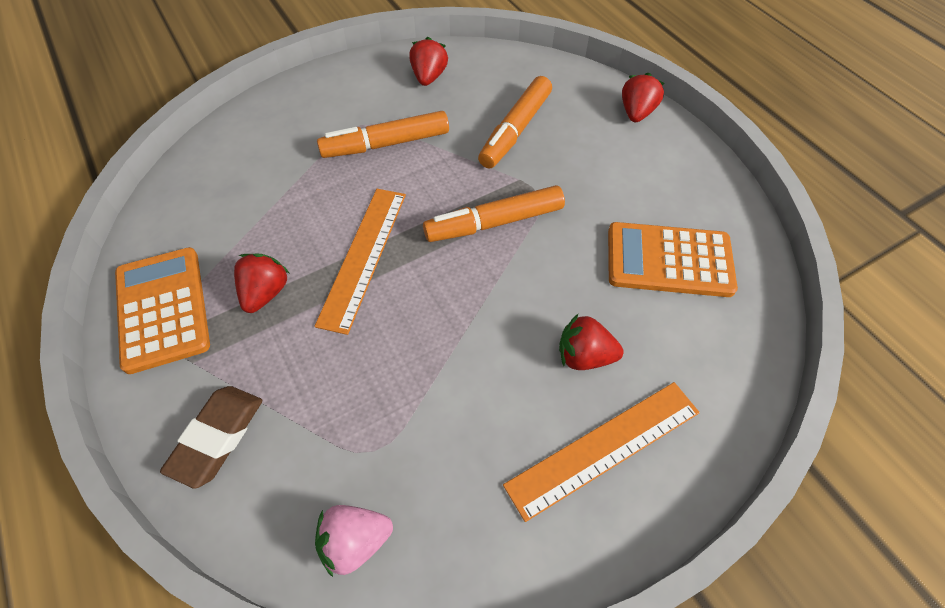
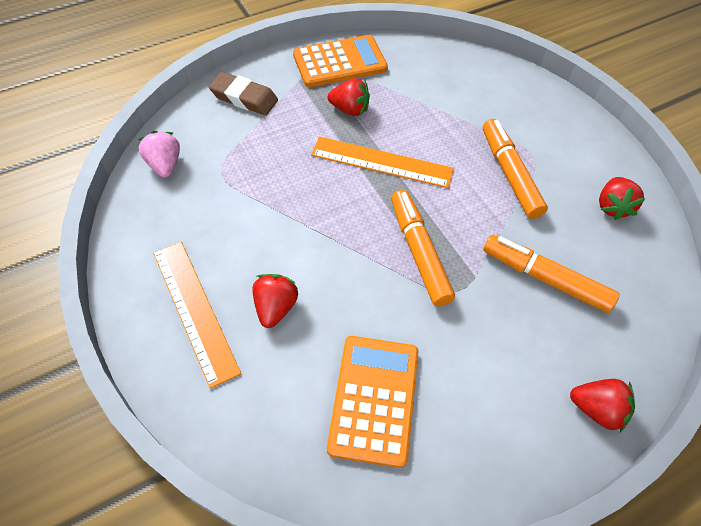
camera: 90 degrees right, 0 degrees up
red strawberry [409,37,448,86] -> red strawberry turned 90 degrees clockwise [599,177,646,220]

